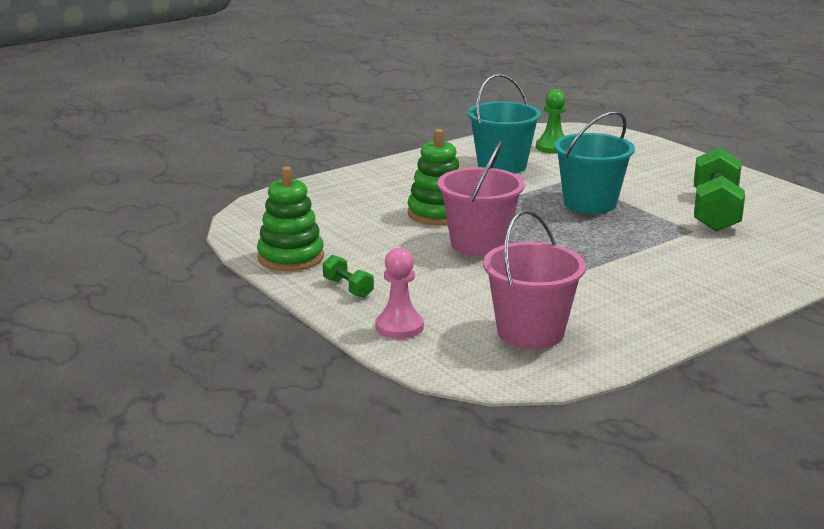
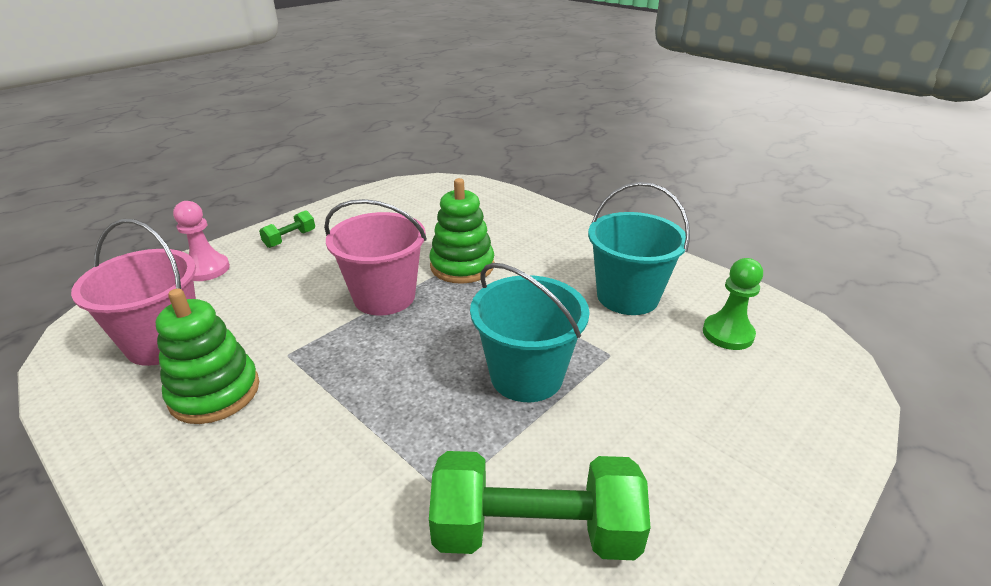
camera: 80 degrees right, 10 degrees up
green stacking toy [257,166,324,271] -> green stacking toy moved to [156,288,259,424]

